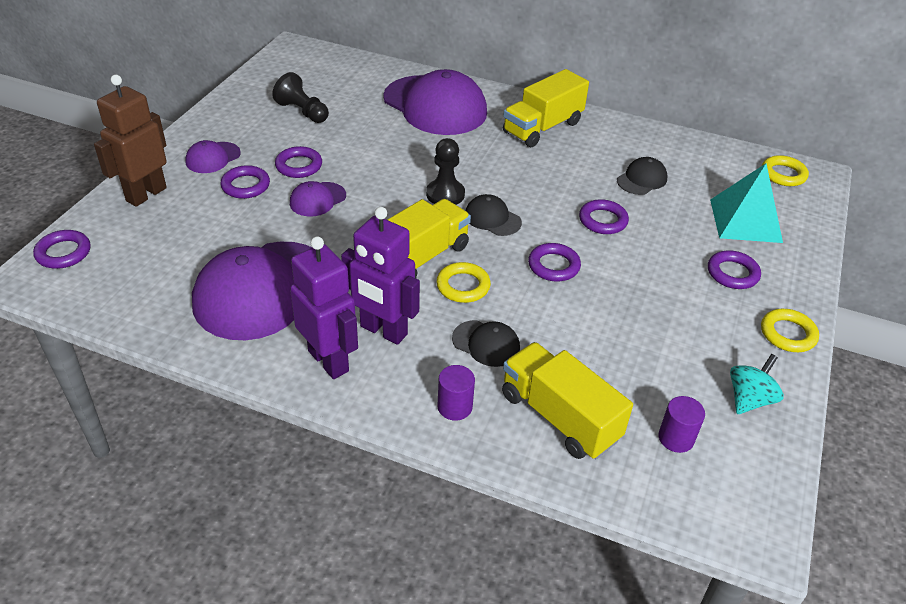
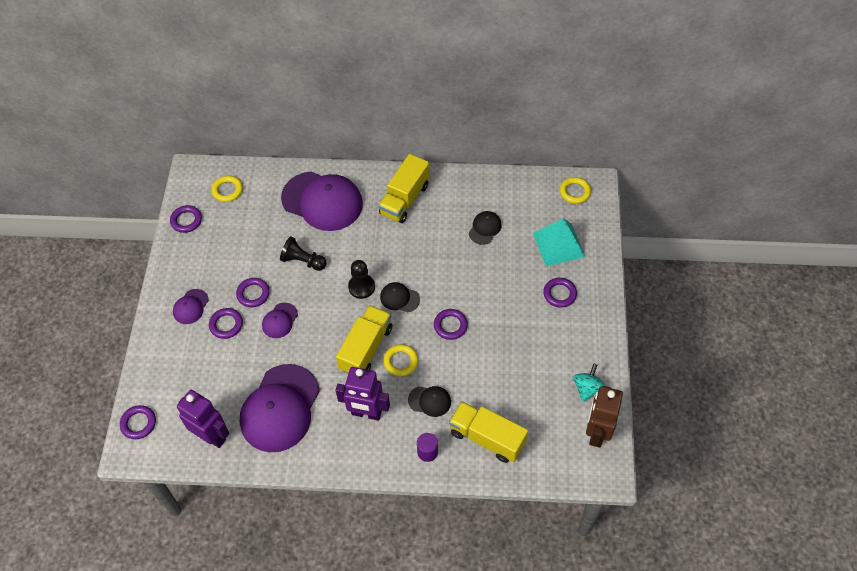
camera: 15 degrees left, 15 degrees up
brown robot [94,75,167,207] -> brown robot moved to [586,386,623,448]
black pawn [272,72,329,123] -> black pawn moved to [280,236,327,271]
purple robot [290,236,358,379] -> purple robot moved to [177,390,229,448]
purple ring [579,199,629,234] -> purple ring moved to [170,205,202,233]
purple cylinder [658,396,705,453] -> none
yellow ring [761,309,819,352] -> yellow ring moved to [211,176,243,202]

